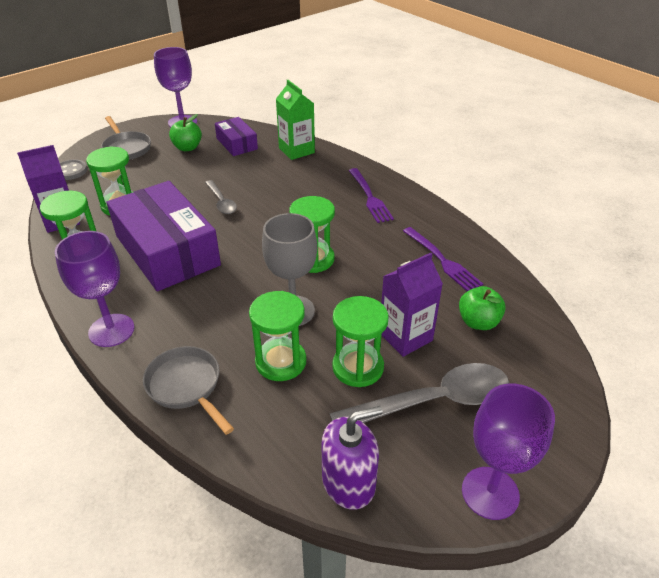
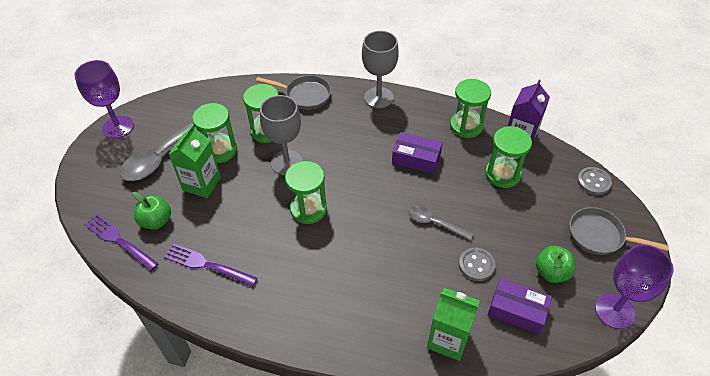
camera: 145 degrees right, 10 degrees up
purple goblet [55,231,134,347] -> grey goblet [362,31,399,108]
purple box [107,181,221,291] -> purple box [392,132,443,174], size x0.50
purple soap dispenser [321,406,383,510] -> none
purple fork [349,168,394,223] -> purple fork moved to [84,214,159,271]
purple carton [381,253,443,357] -> green carton [169,124,221,198]
none -> grey button [459,248,496,281]

